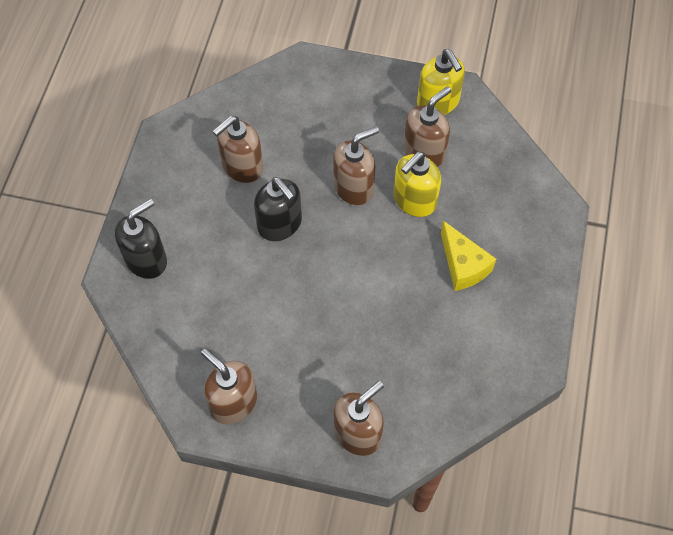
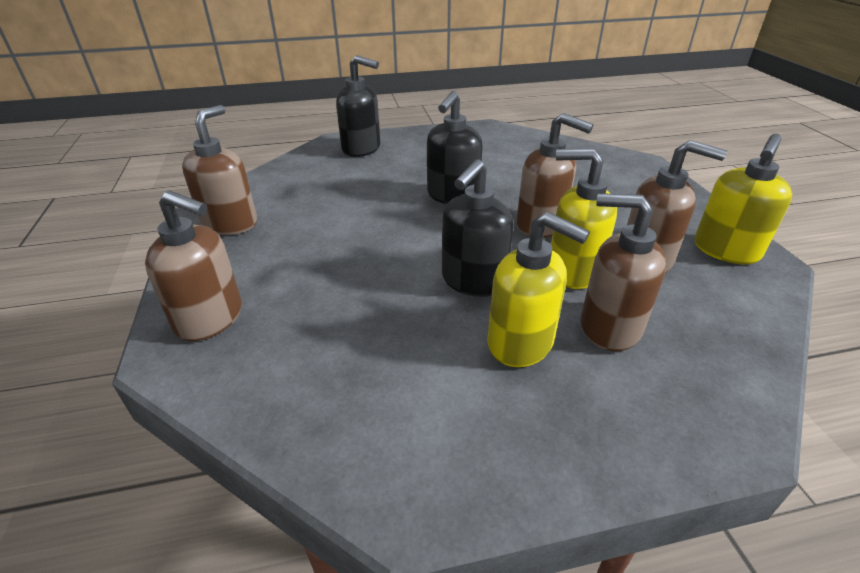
camera: 65 degrees right, 25 degrees down
brown soap dispenser [213,116,263,183] -> brown soap dispenser moved to [581,193,666,351]
yellow cheese [441,221,496,291] -> yellow soap dispenser [487,212,590,367]
none -> black soap dispenser [442,159,514,297]

